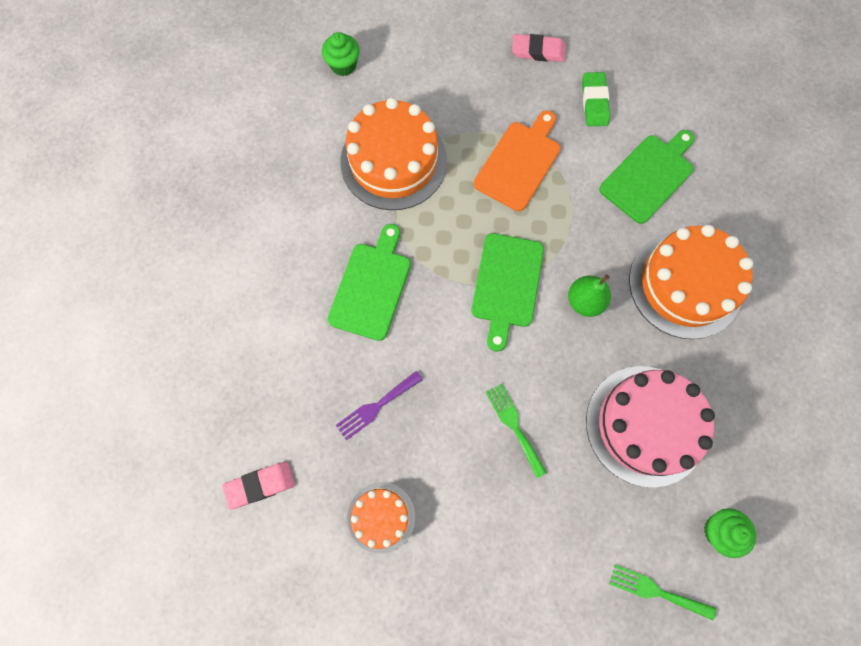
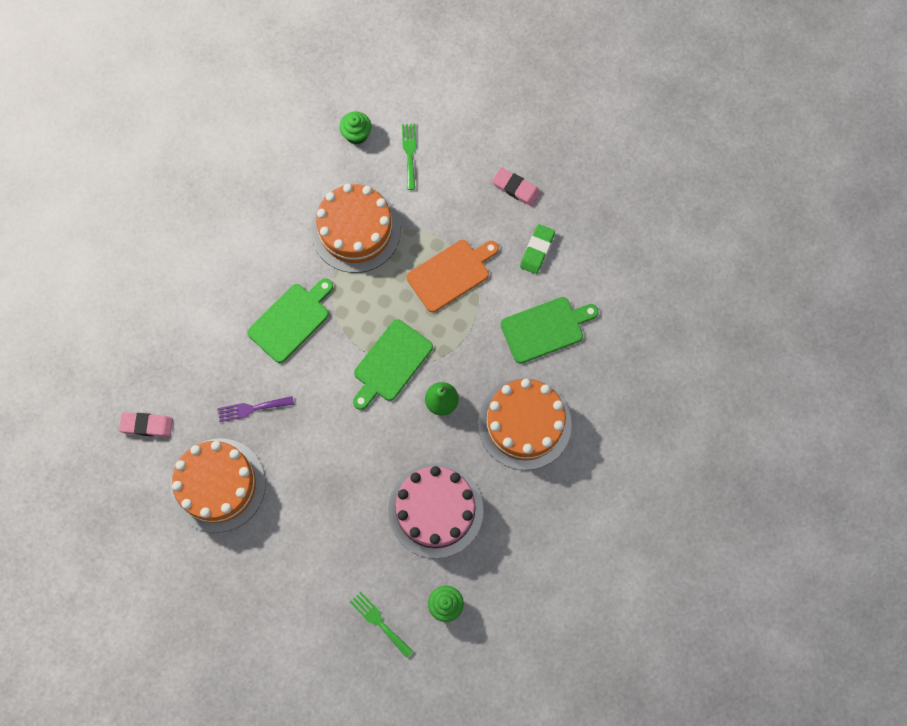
camera: 25 degrees right, 0 degrees up
orange cake [347,482,415,554] -> orange cake [170,438,266,533], size x1.83
green fork [486,383,547,478] -> green fork moved to [402,124,416,190]

